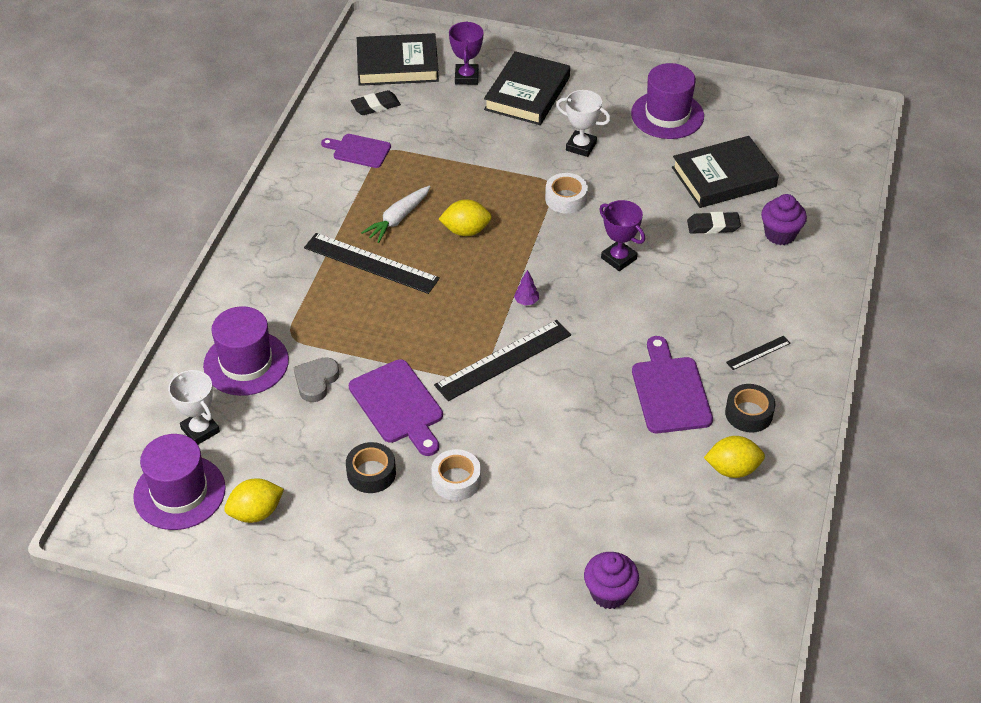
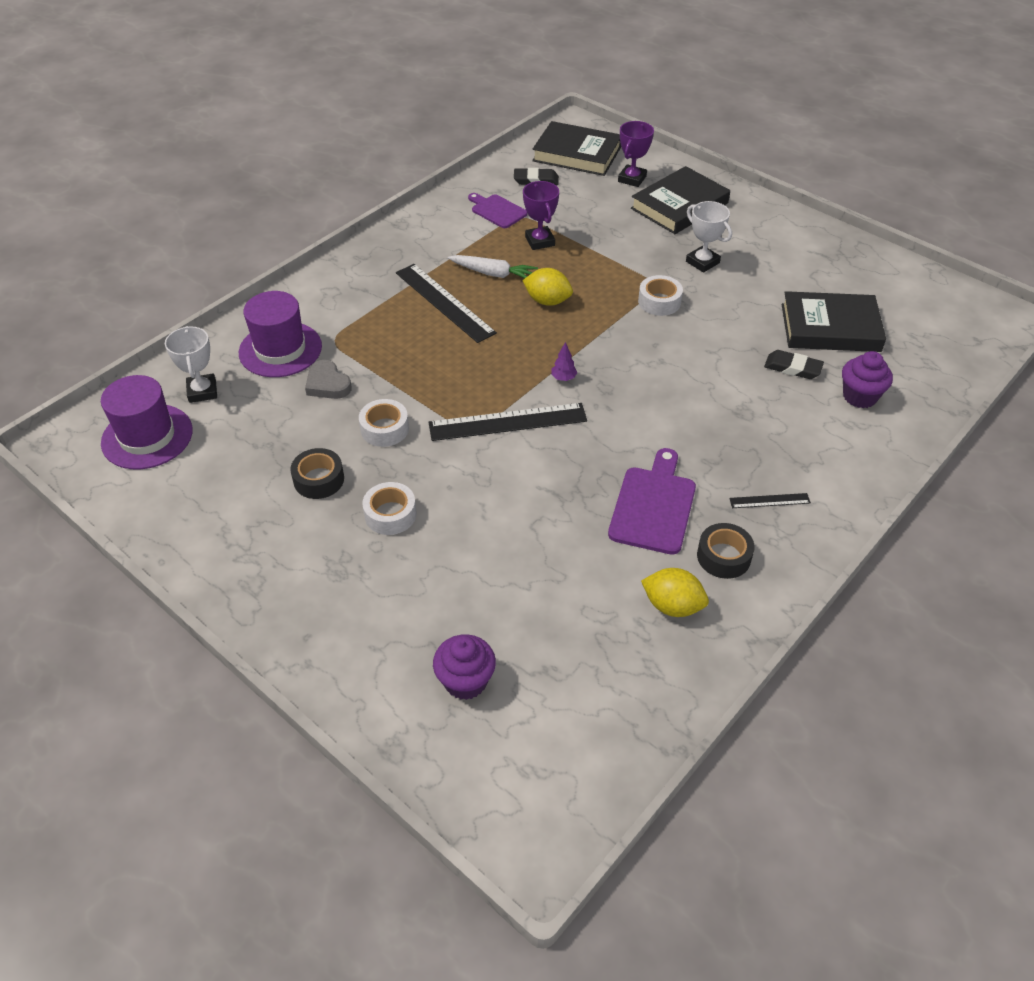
camera: 25 degrees right, 0 degrees up
yellow lemon [224,478,284,523] -> none
grey heart [294,357,340,402] -> grey heart turned 90 degrees counterclockwise [305,360,352,399]
purple cutting board [349,359,443,456] -> white tape [359,399,409,447]
white carrot [361,186,430,243] -> white carrot turned 135 degrees counterclockwise [448,255,538,279]
purple trophy [599,200,645,271] -> purple trophy moved to [523,181,559,250]
purple hat [631,63,704,139] -> none

